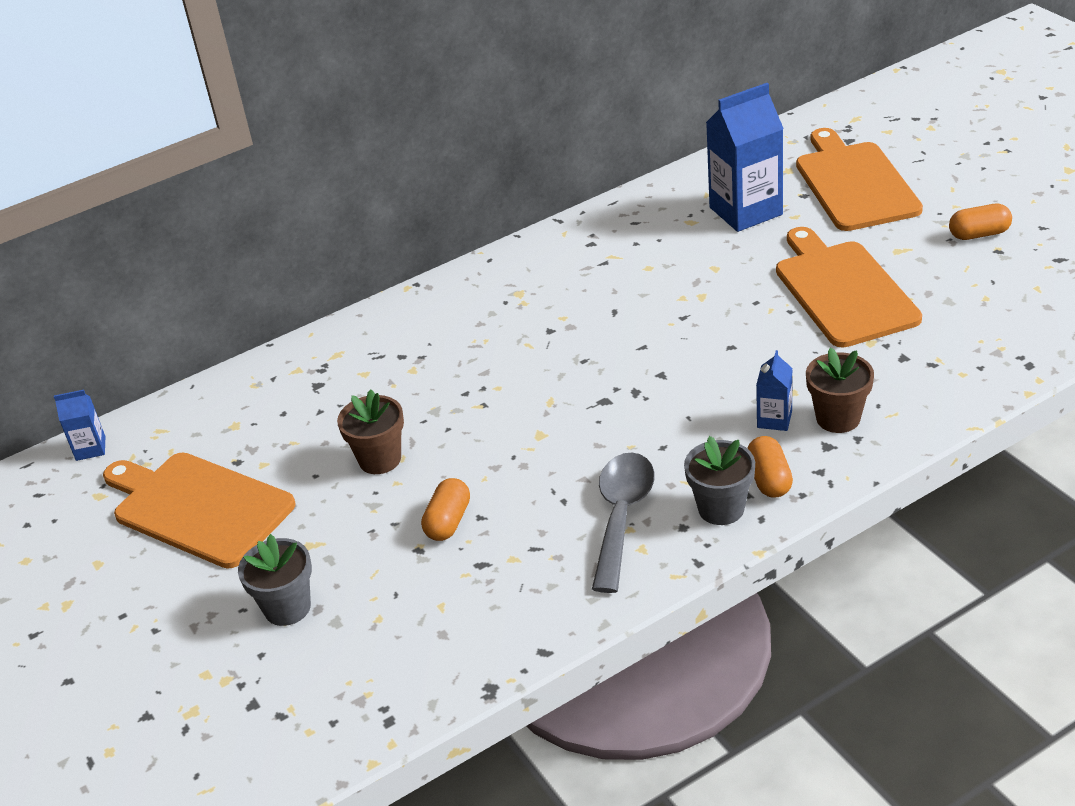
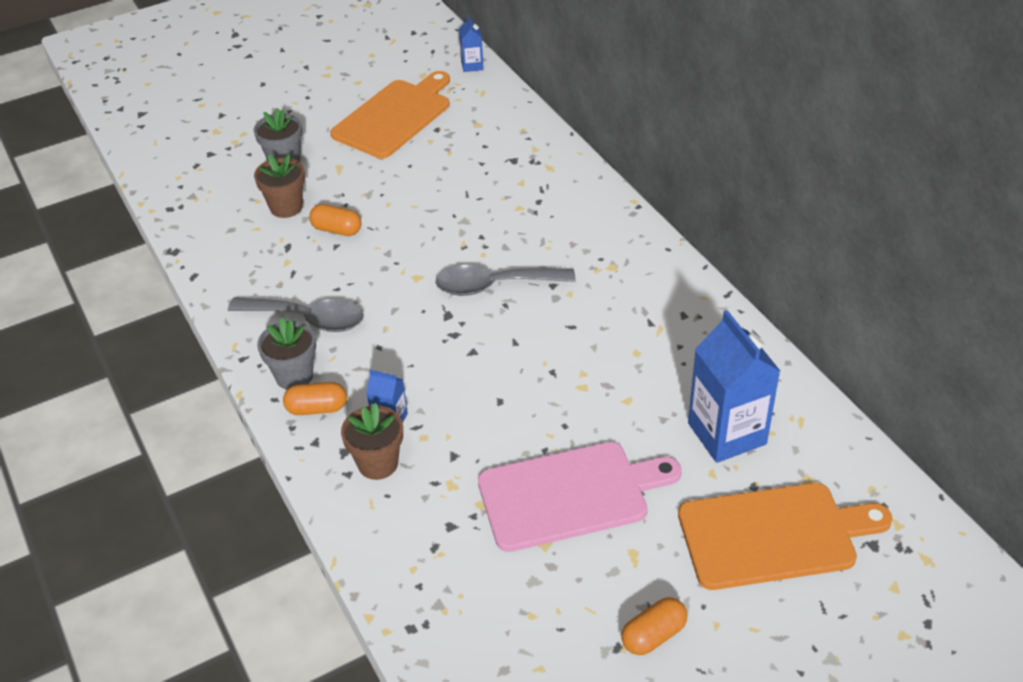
camera: 90 degrees right, 5 degrees up
brown flower pot [337,390,404,474] -> brown flower pot moved to [254,154,305,218]
orange cutting board [776,227,922,348] -> pink cutting board [478,442,682,552]
orange capsule [949,204,1012,240] -> orange capsule turned 60 degrees clockwise [621,597,687,655]
none -> grey spoon [435,265,575,296]

